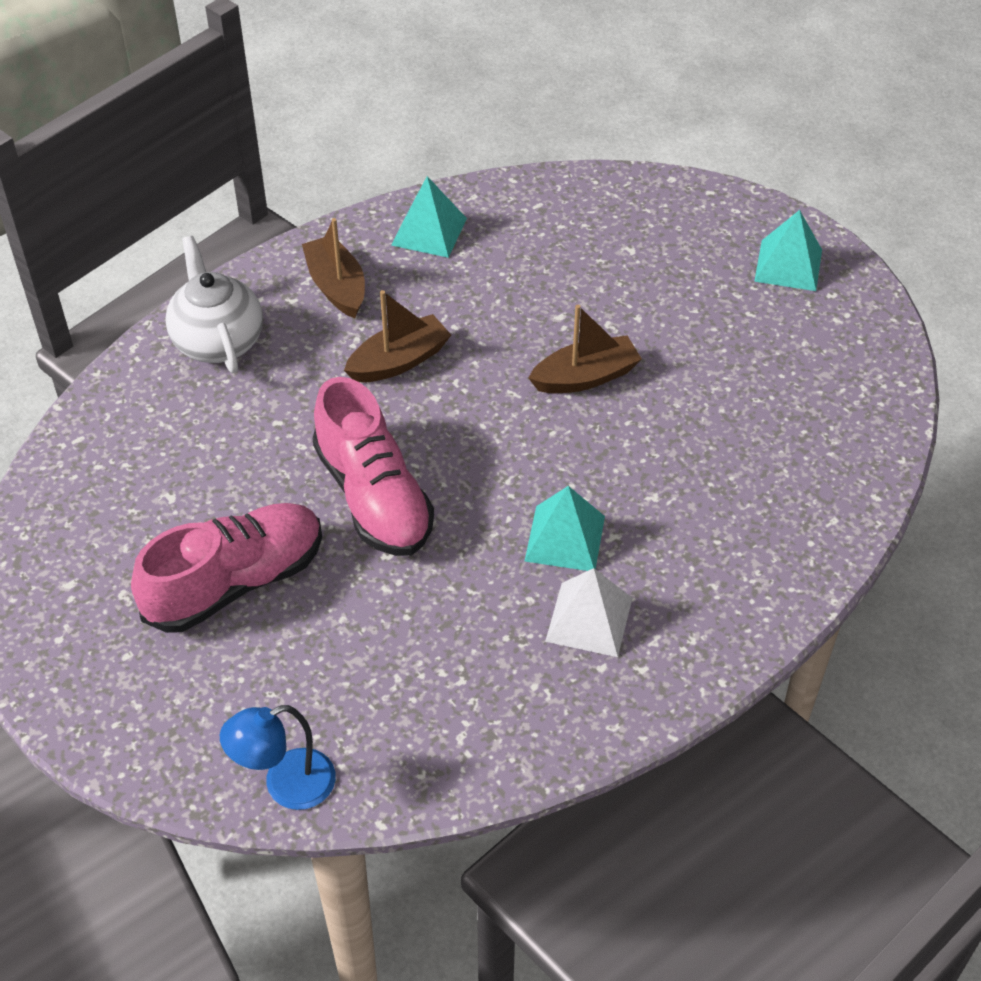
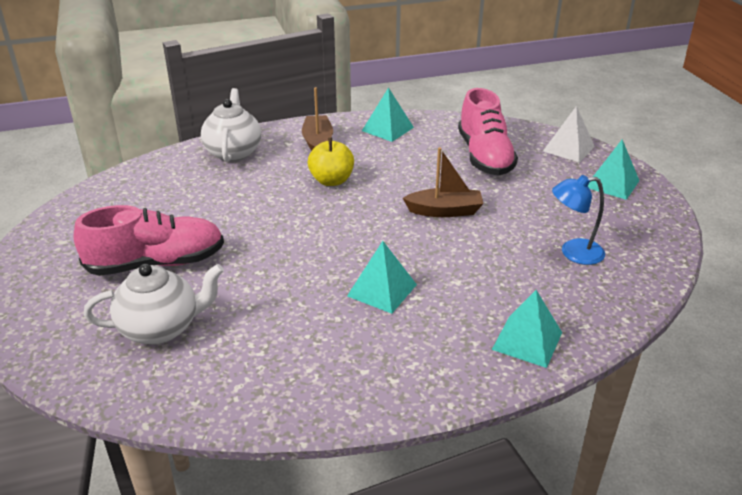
camera: 20 degrees right, 15 degrees down
blue lamp [220,705,336,810] -> blue lamp moved to [552,175,605,265]
pink shoe [312,377,434,556] -> pink shoe moved to [458,88,518,176]
brown boat [344,290,451,382] -> yellow apple [308,138,354,186]
white pyramid [545,568,632,657] -> white pyramid moved to [543,106,595,163]
none -> white teapot [84,264,224,345]
none -> turquoise pyramid [492,290,562,368]

